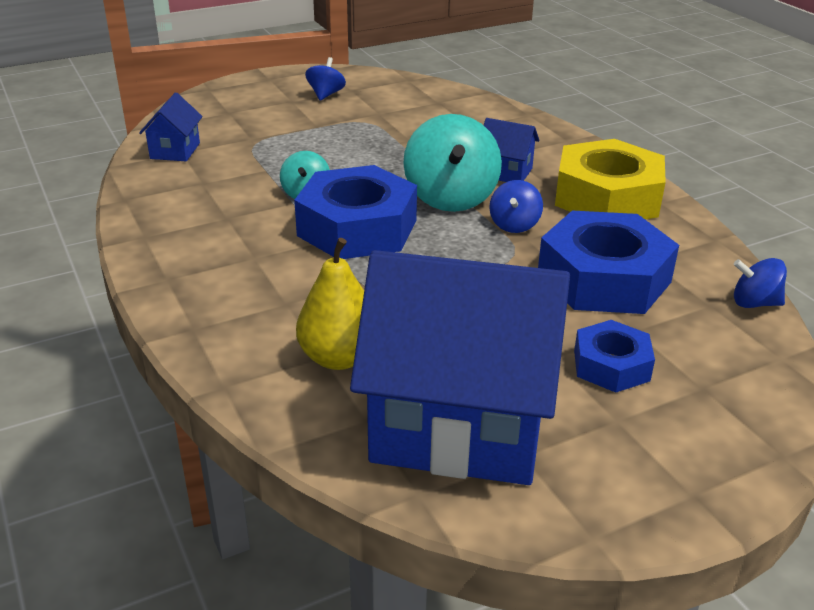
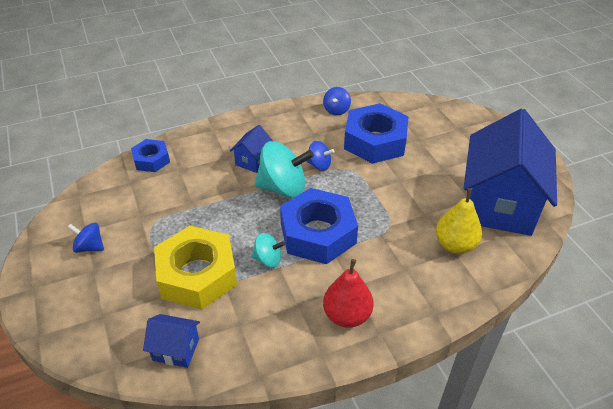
camera: 85 degrees left, 10 degrees up
yellow nut [555,139,666,219] -> yellow nut moved to [154,226,237,309]
blue nut [574,320,655,393] -> blue nut moved to [131,139,170,172]
blue spinning top [734,258,787,308] -> blue spinning top moved to [323,87,351,115]
none -> red pear [323,259,374,328]

